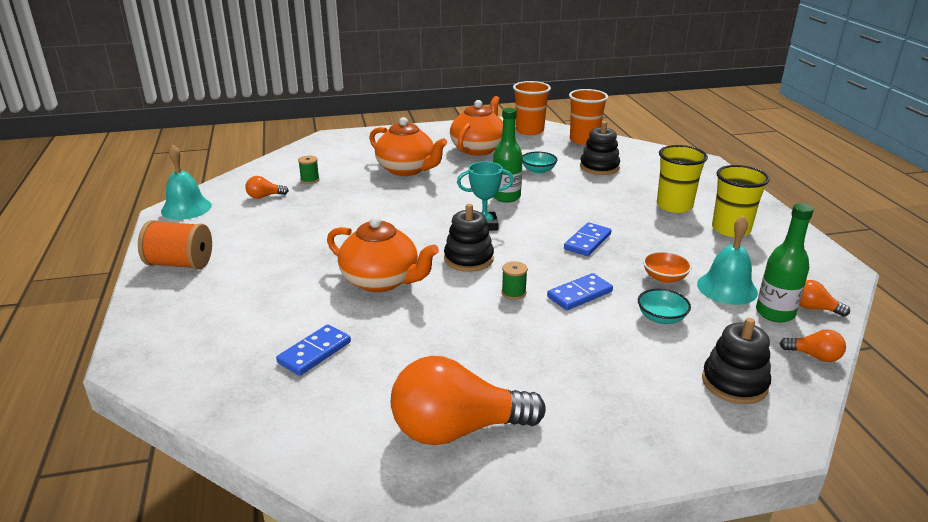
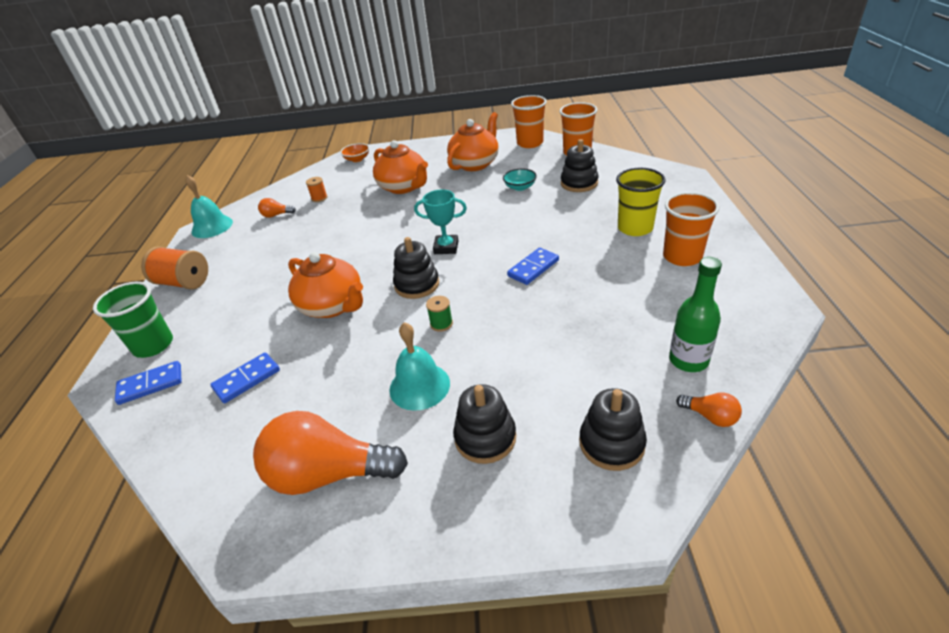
camera: 15 degrees right, 10 degrees up
green spool [298,155,320,184] -> orange spool [306,177,328,202]
green bottle [493,108,523,202] -> none
blue domino [547,273,613,310] -> blue domino moved to [115,361,182,405]
turquoise bowl [638,289,691,324] -> none
orange bowl [643,251,692,283] -> orange bowl moved to [340,143,369,162]
turquoise bell [697,215,758,305] -> turquoise bell moved to [389,322,450,411]
yellow cup [712,165,770,237] -> orange cup [663,192,720,266]
orange light bulb [799,280,850,317] -> none
none -> green cup [93,282,173,358]
none -> black stacking toy [453,384,516,464]

